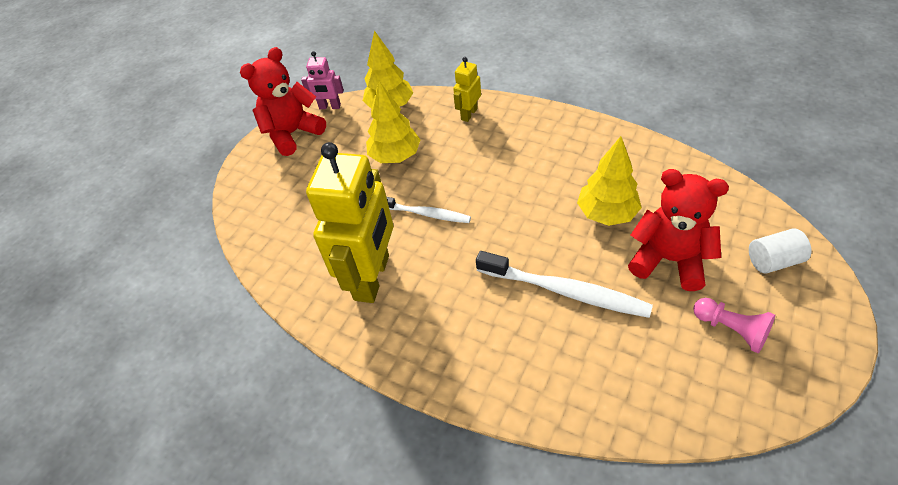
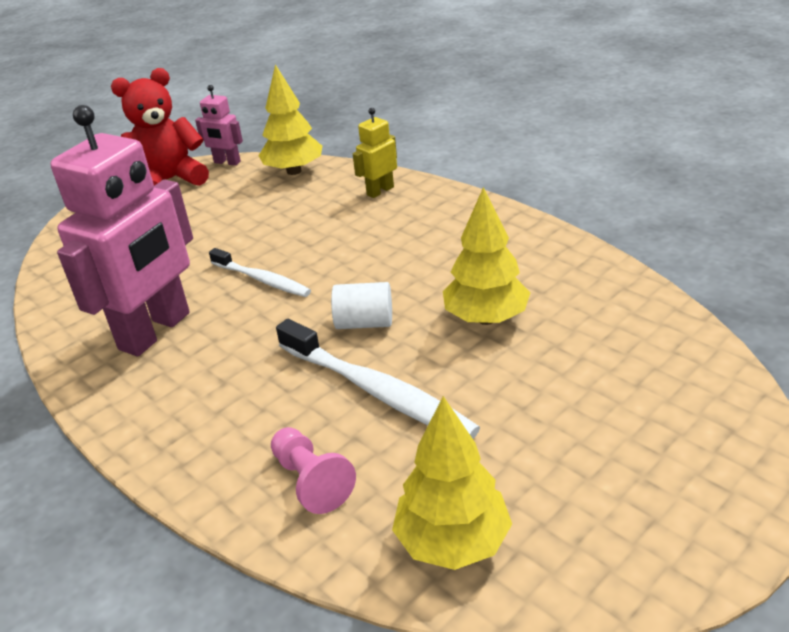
camera: 15 degrees right, 15 degrees down
yellow robot [306,142,393,303] -> pink robot [50,105,193,356]
yellow tree [366,81,421,163] -> yellow tree moved to [392,396,512,570]
red teddy bear [628,169,729,291] -> none
pink pawn [693,298,775,353] -> pink pawn moved to [271,427,356,514]
white cylinder [749,228,812,274] -> white cylinder moved to [331,282,392,329]

